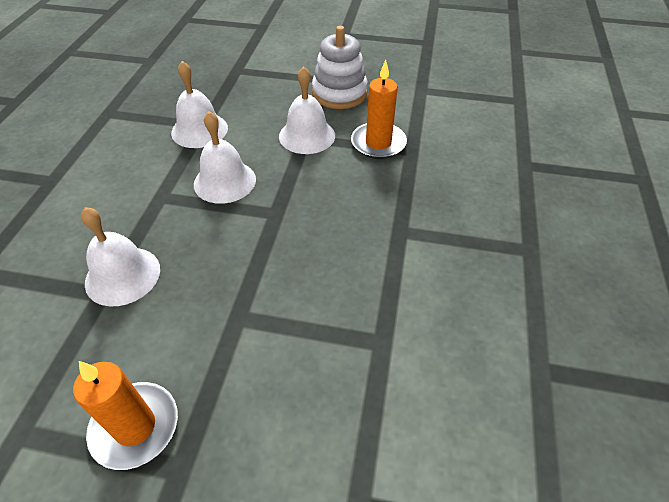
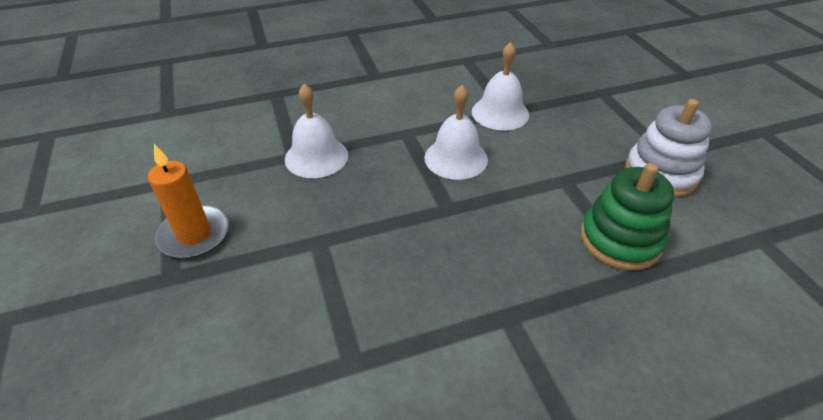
camera: 60 degrees right, 5 degrees down
white bell [279,66,335,154] -> none
orange candle [351,60,407,159] -> green stacking toy [581,163,674,270]

